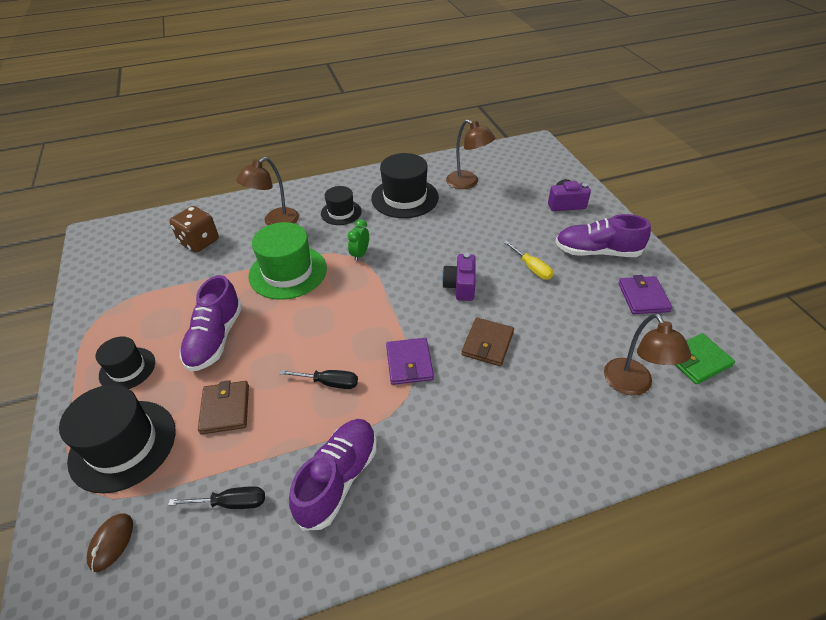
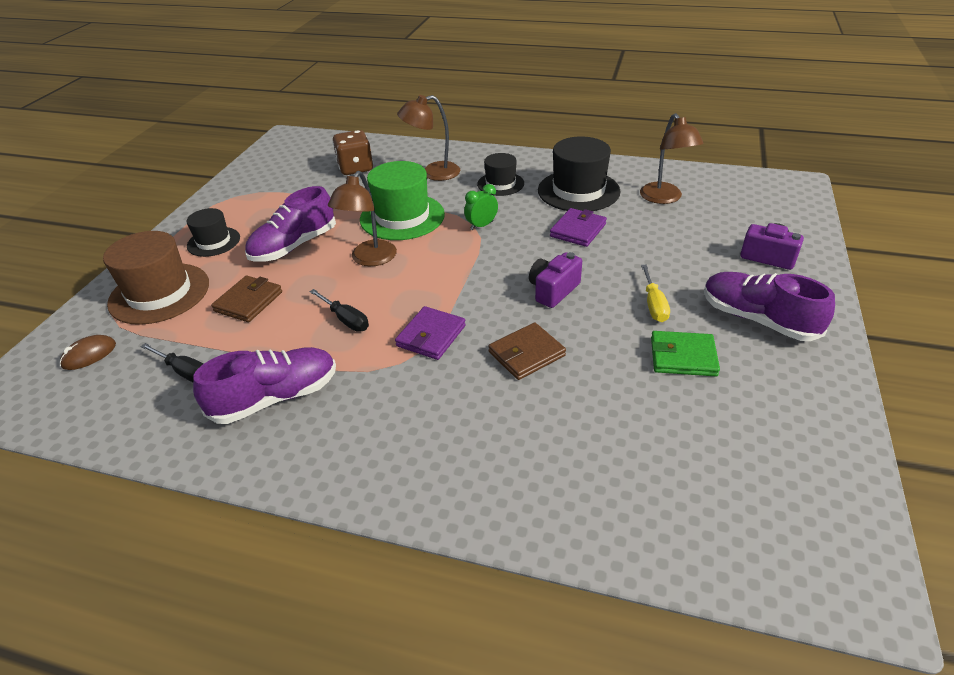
camera: 35 degrees right, 5 degrees down
black hat [59,385,175,493] -> brown hat [103,231,209,325]
brown lamp [604,313,691,396] -> brown lamp moved to [328,171,397,266]
purple wallet [618,275,672,314] -> purple wallet moved to [550,208,607,247]
green wallet [676,333,735,384] -> green wallet moved to [651,331,720,376]

